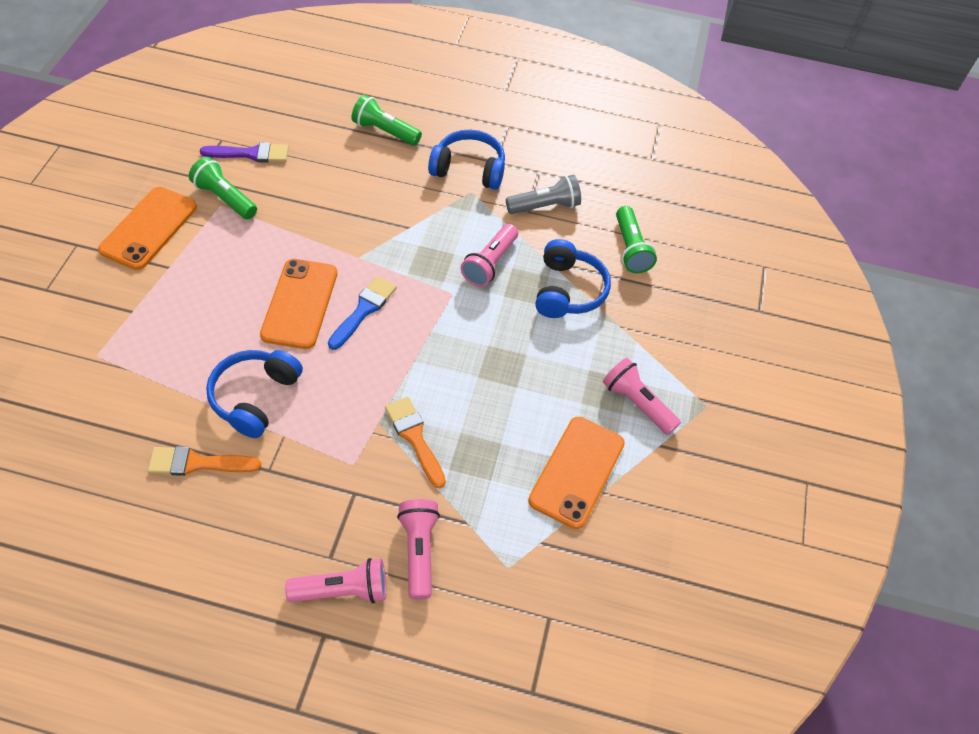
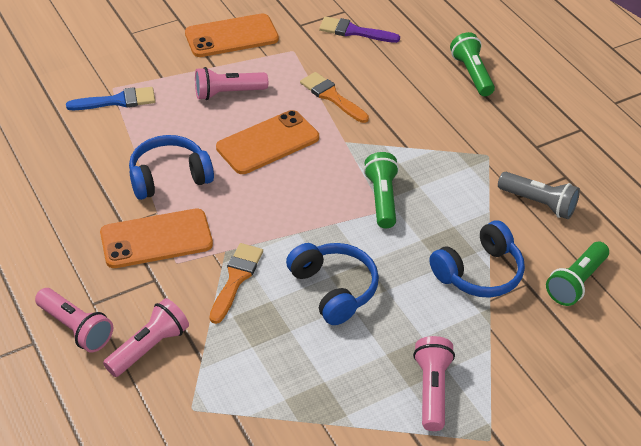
camera: 50 degrees right, 10 degrees down
orange brush [148,446,261,476] -> orange brush moved to [300,72,369,123]
green flashlight [189,157,257,219] -> green flashlight moved to [364,152,399,228]
purple brush [200,142,289,163] -> purple brush turned 150 degrees clockwise [319,17,400,43]
blue brush [328,276,397,350] -> blue brush moved to [66,87,156,110]
blue headphones [428,130,505,190] -> blue headphones moved to [286,243,379,325]
pink flashlight [461,224,518,287] -> pink flashlight moved to [195,67,268,100]
orange phone [528,417,625,529] -> orange phone moved to [100,208,213,268]

